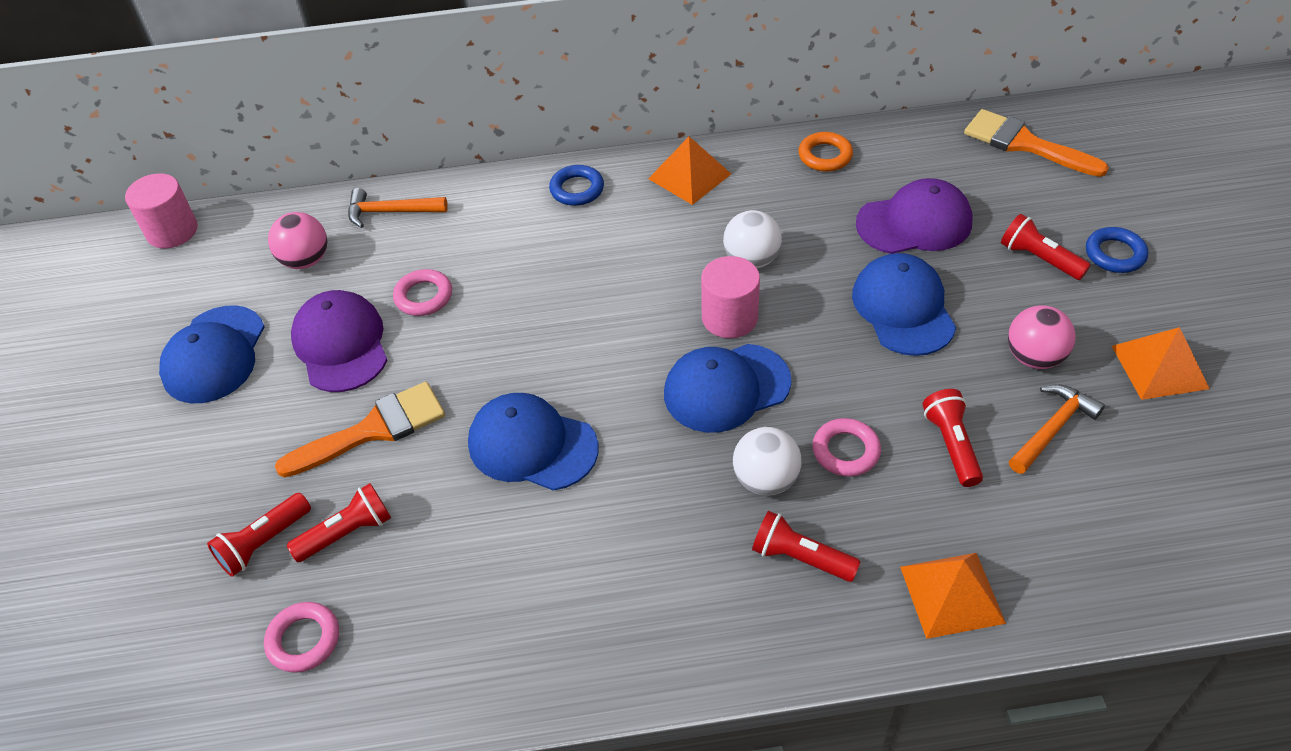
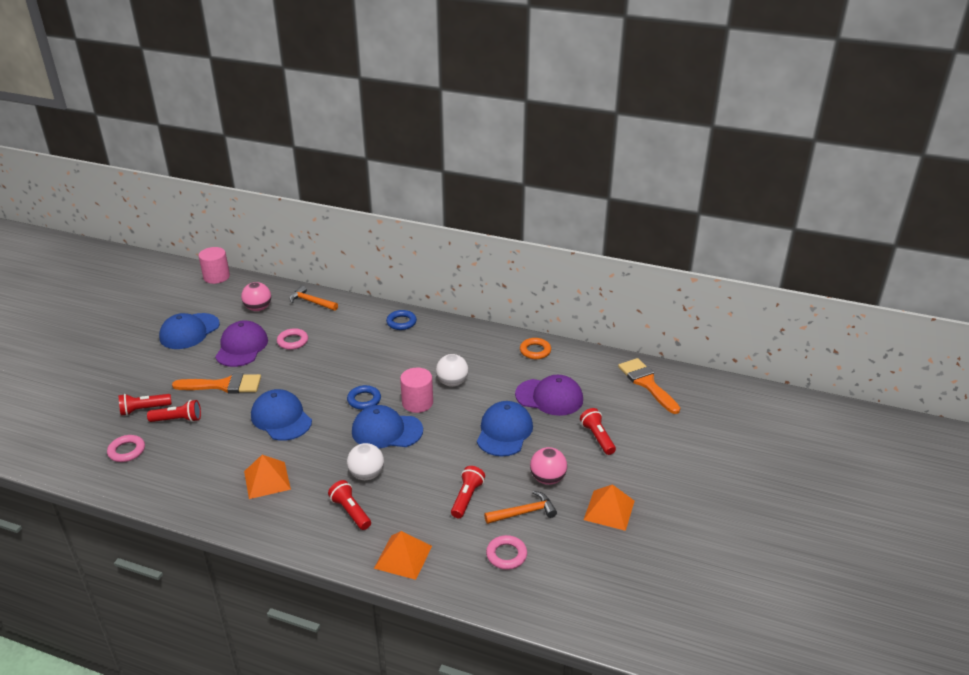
camera: 25 degrees right, 15 degrees down
orange pyramid [648,136,731,205] -> orange pyramid moved to [244,455,291,499]
pink ring [812,418,881,477] -> pink ring moved to [486,535,527,570]
blue ring [1086,227,1148,273] -> blue ring moved to [347,385,381,410]

